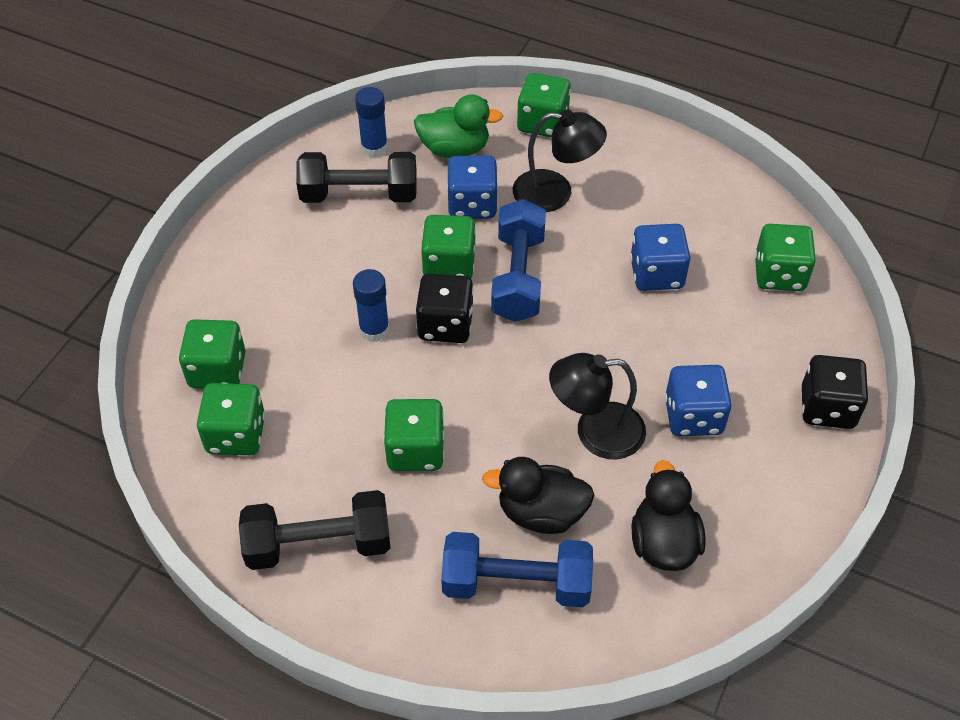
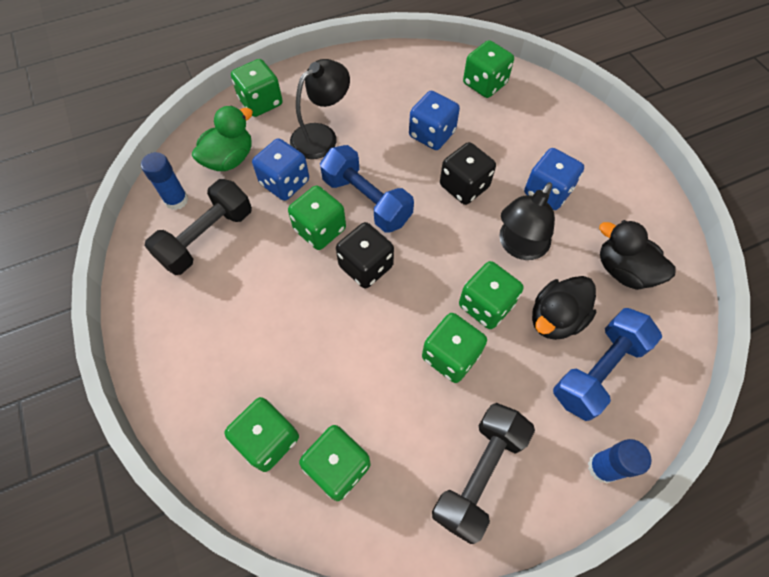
camera: 50 degrees left, 10 degrees up
blue glue stick [353,269,390,342] -> blue glue stick moved to [588,439,652,483]
black dice [802,355,869,429] -> black dice moved to [440,142,496,205]
none -> green dice [459,261,523,329]

